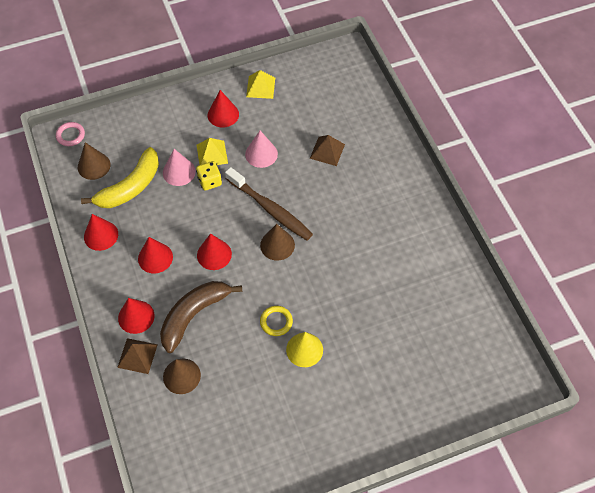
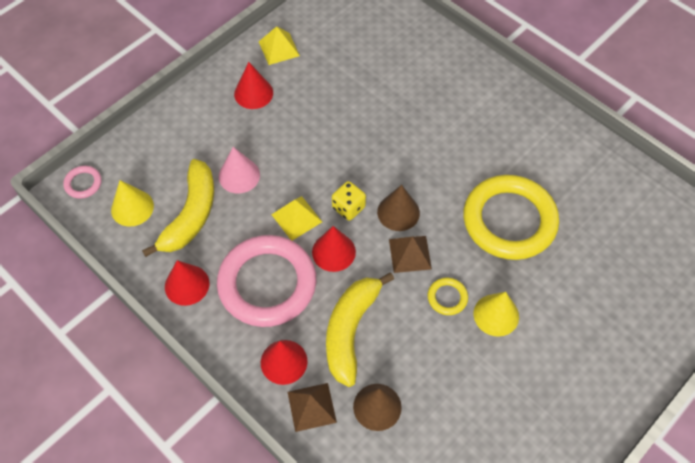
camera: 25 degrees left, 0 degrees up
brown cone [78,142,110,180] -> yellow cone [111,180,154,227]
red cone [138,237,173,273] -> pink ring [217,235,316,327]
brown banana [160,281,242,353] -> yellow banana [326,273,394,387]
yellow dice [196,161,222,190] -> yellow dice moved to [332,181,366,221]
yellow pyramid [197,138,228,165] -> yellow pyramid moved to [271,196,322,241]
brown toothbrush [225,167,313,240] -> none
pink cone [245,131,278,168] -> none
brown pyramid [310,135,345,166] -> brown pyramid moved to [389,236,432,273]
none -> yellow ring [463,175,559,260]

